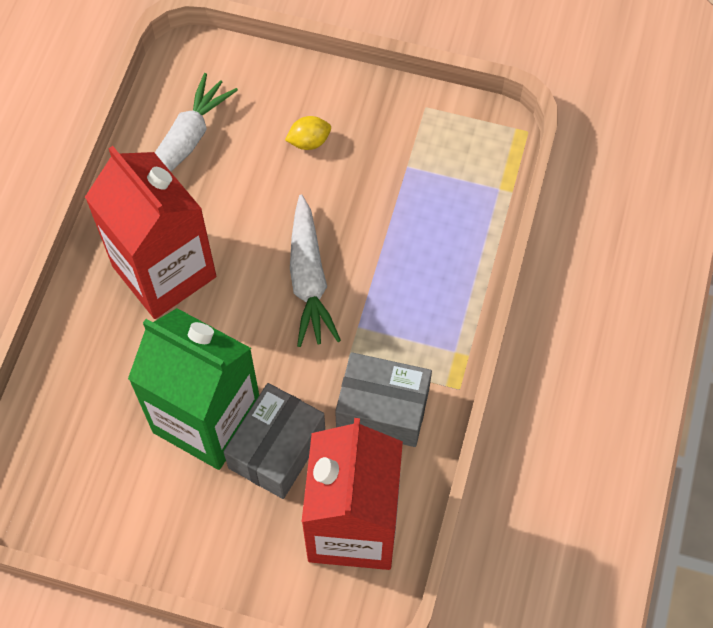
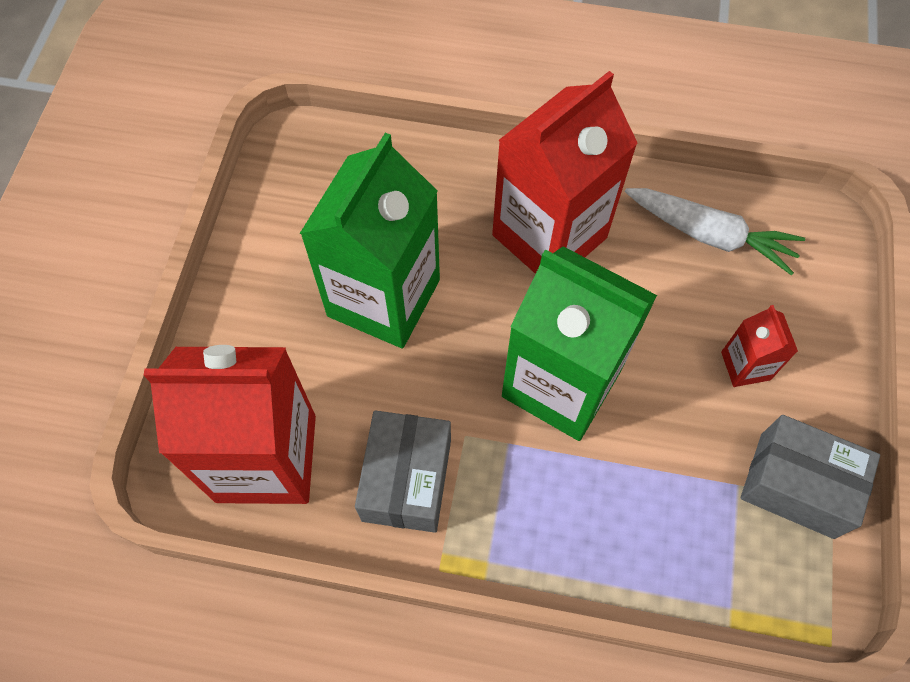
camera: 85 degrees right, 0 degrees up
grey box [224,383,325,499] -> grey box moved to [740,415,880,539]
yellow lemon [285,116,331,150] -> red carton [721,305,798,387]
white carrot [290,194,341,347] -> green carton [502,246,657,441]

